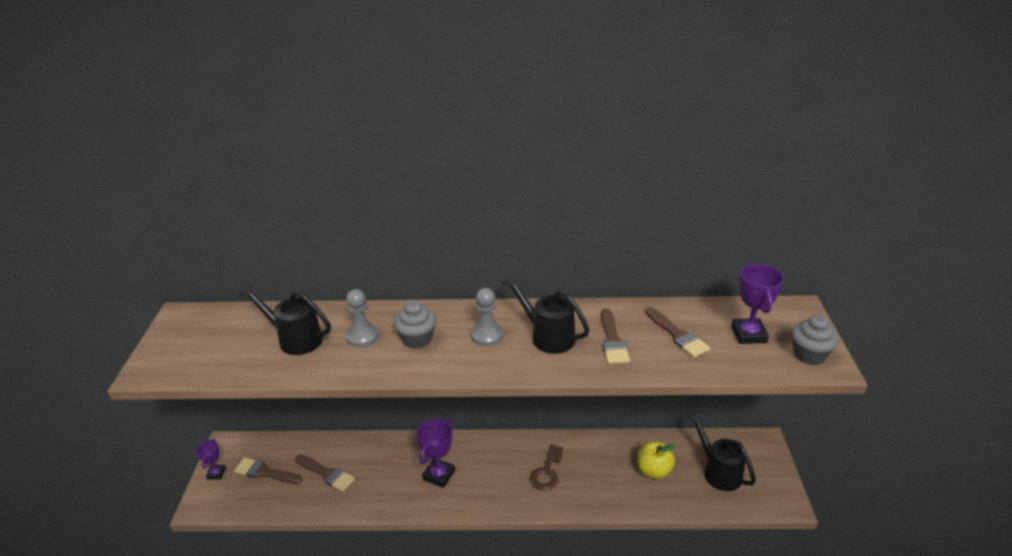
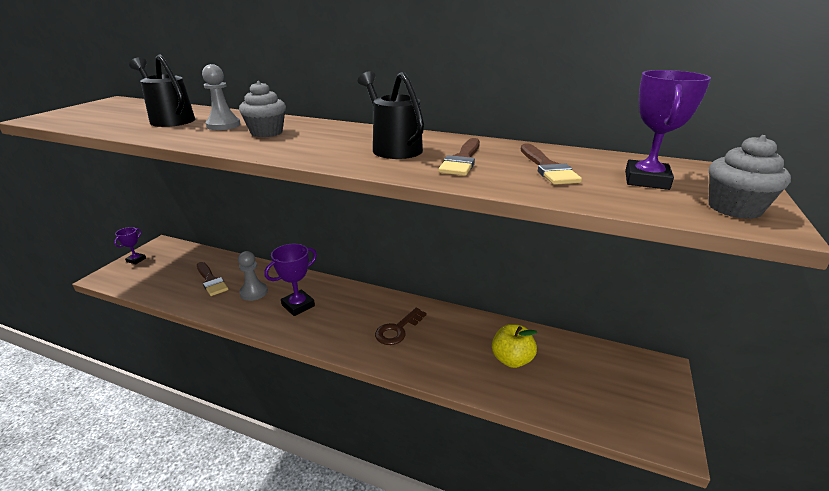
camera: 20 degrees right, 5 degrees down
brown brush [234,457,302,484] -> none
grey pawn [471,288,503,346] -> grey pawn moved to [238,251,268,301]
black watering can [687,412,756,491] -> none

